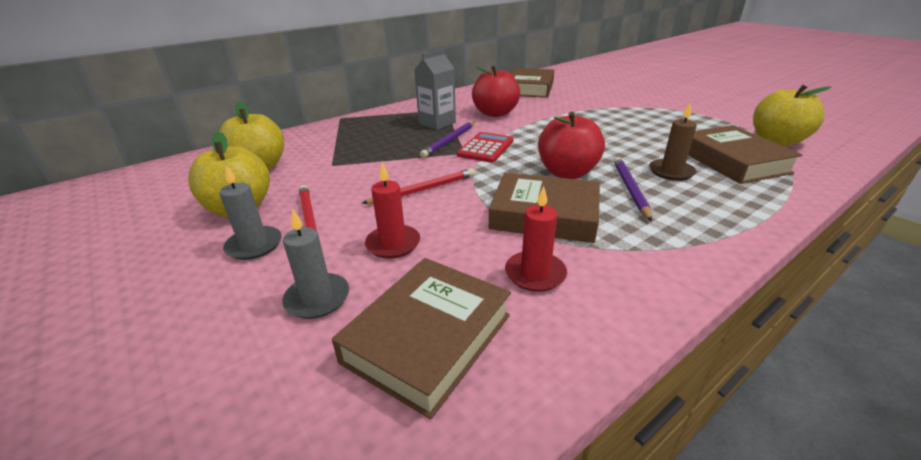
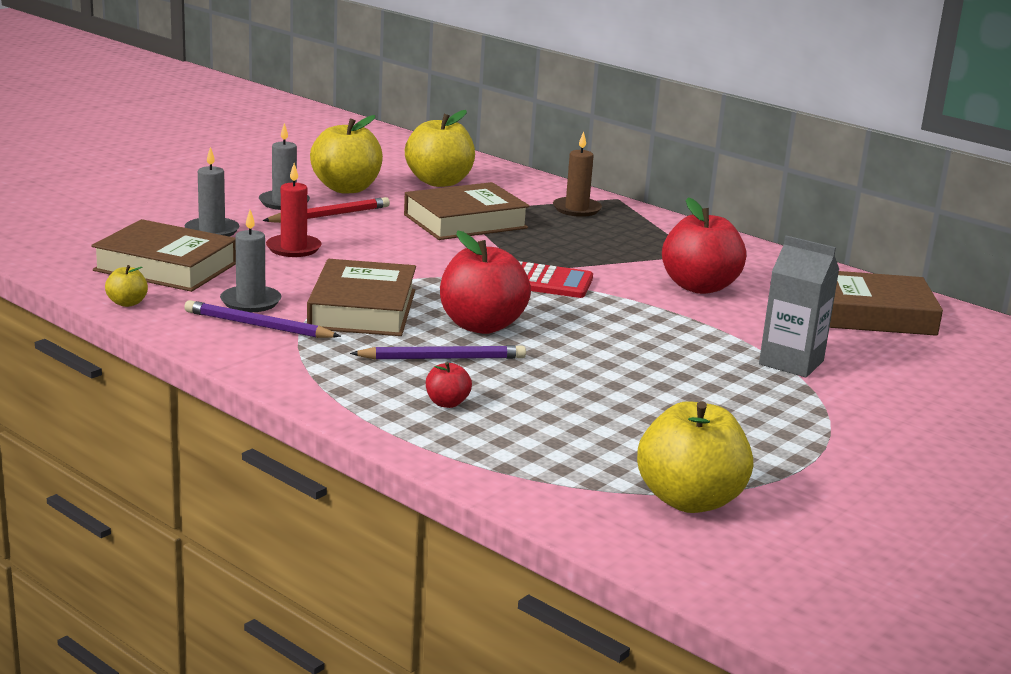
camera: 75 degrees right, 10 degrees down
red pencil [361,168,475,204] -> none
grey carton [414,49,456,130] -> grey carton moved to [759,235,839,378]
purple pencil [420,121,475,158] -> purple pencil moved to [184,300,341,338]
red candle [505,186,567,292] -> grey candle [220,210,282,312]
brown candle [649,102,697,181] -> brown candle moved to [553,132,602,217]
brown book [688,125,802,184] -> brown book moved to [404,182,530,240]
none -> yellow apple [105,265,148,307]
none -> red apple [426,362,472,408]

